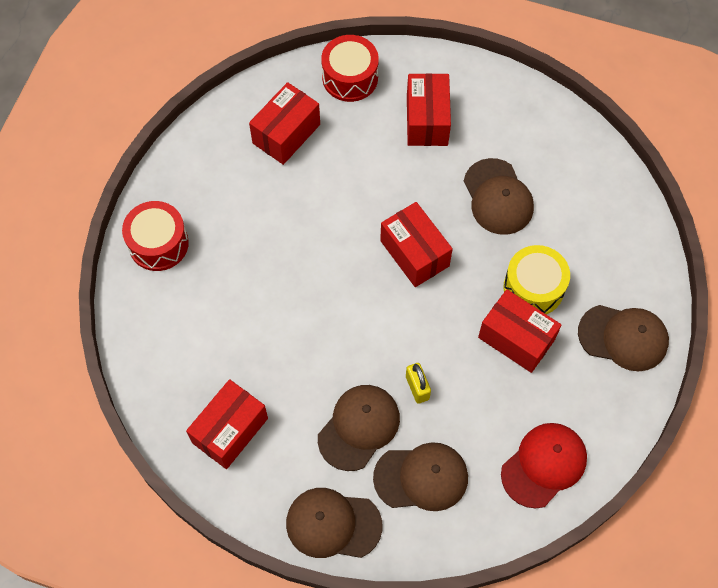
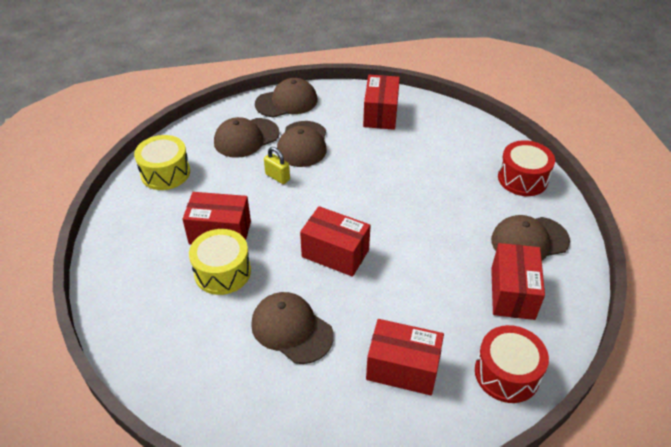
camera: 150 degrees right, 20 degrees down
red box [407,73,451,146] -> red box turned 45 degrees counterclockwise [366,319,444,395]
red cap [501,423,587,508] -> yellow drum [134,135,190,190]
brown cap [578,305,669,371] -> brown cap moved to [491,215,570,260]

